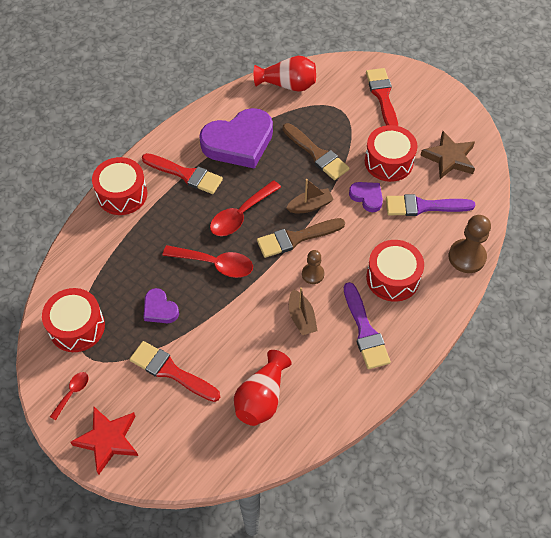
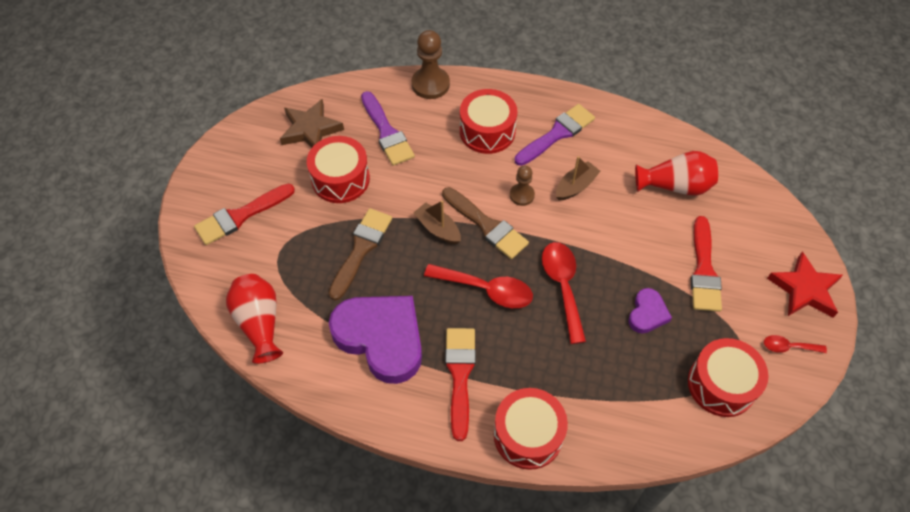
camera: 115 degrees left, 0 degrees up
purple heart [349,182,383,212] -> none

